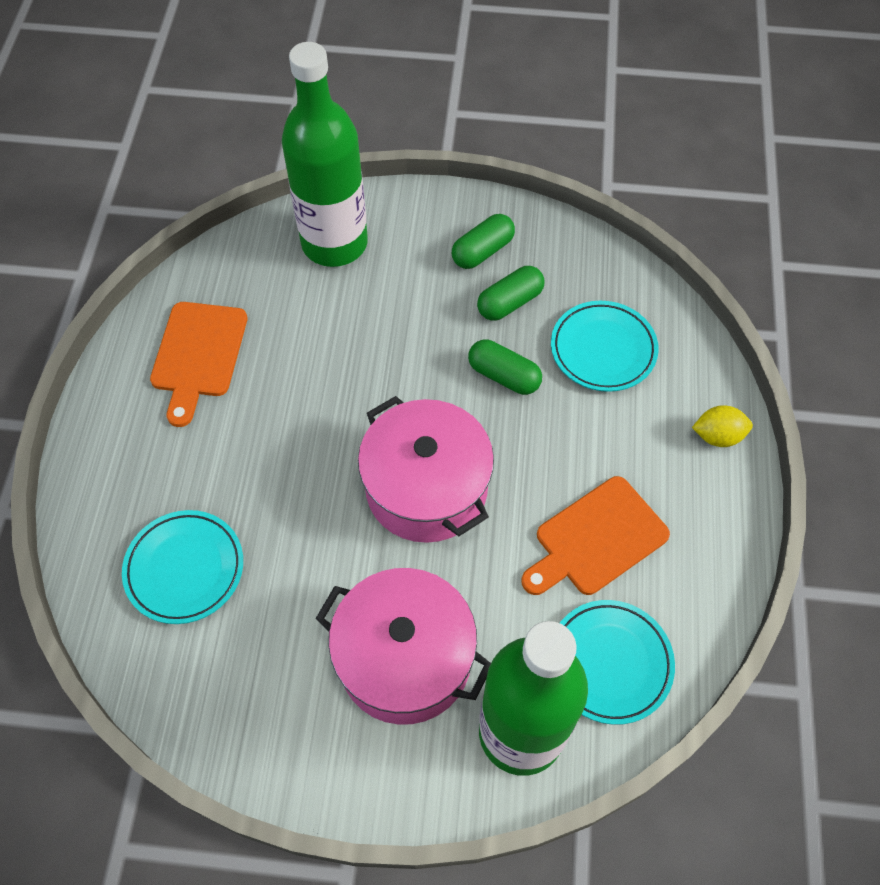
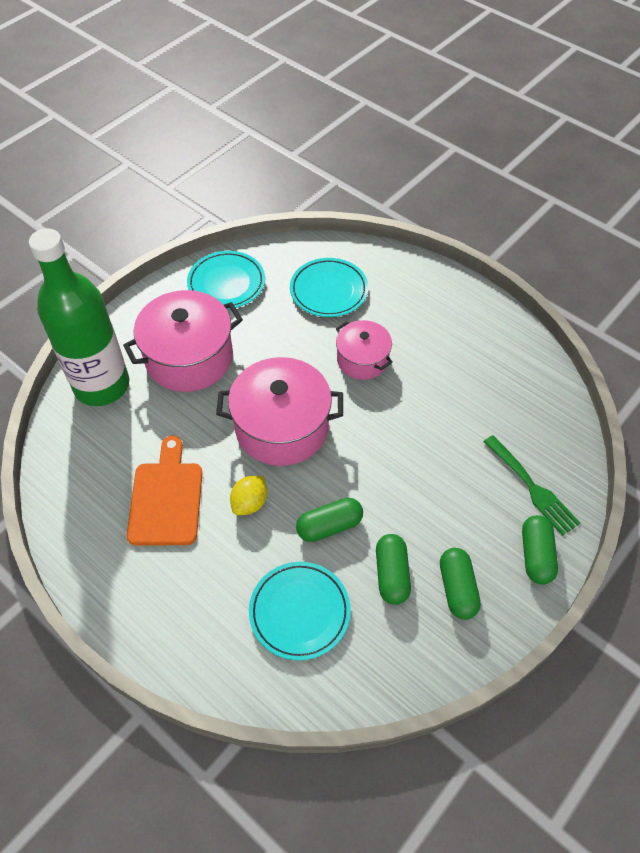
camera: 125 degrees right, 5 degrees down
orange cutting board [150,302,248,427] -> none
green bottle [282,42,368,267] -> green fork [484,435,580,536]
turquoise plate [560,600,675,725] -> turquoise plate moved to [187,251,265,309]
yellow lemon [692,405,753,447] -> yellow lemon moved to [230,476,267,515]
none -> pink pot [336,320,393,380]
none -> green capsule [522,515,558,584]

